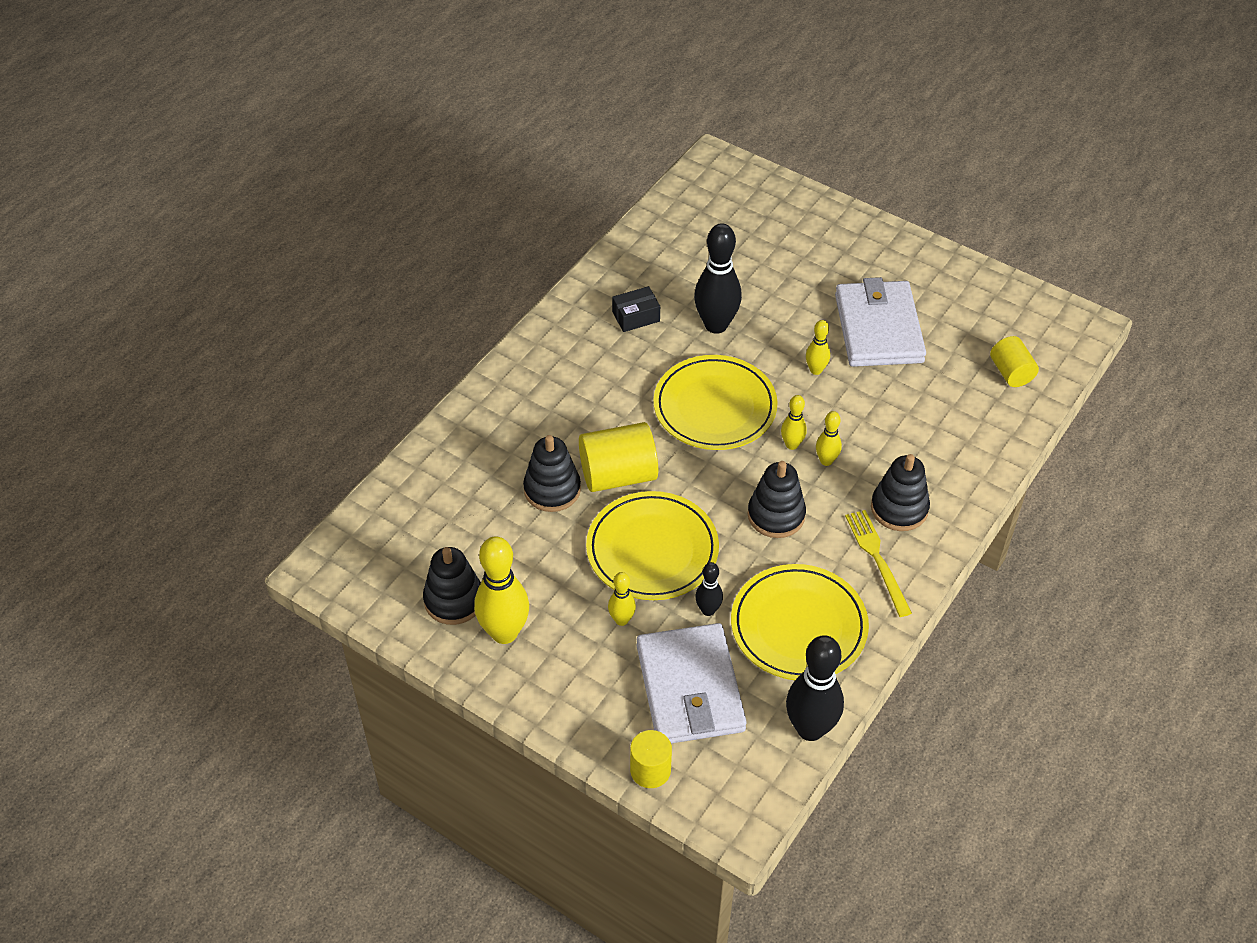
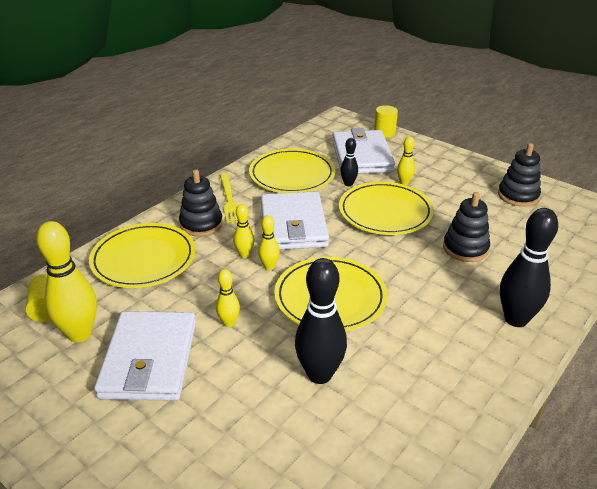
camera: 175 degrees left, 15 degrees down
yellow bowling pin [474,536,529,644] -> yellow bowling pin moved to [36,221,97,342]
yellow cylinder [579,422,658,492] -> none
black box [612,286,660,332] -> none
black stacking toy [748,461,806,538] -> white wallet [261,191,329,250]
black bowling pin [786,635,844,741] -> black bowling pin moved to [500,208,558,327]
none -> yellow plate [89,223,196,288]

